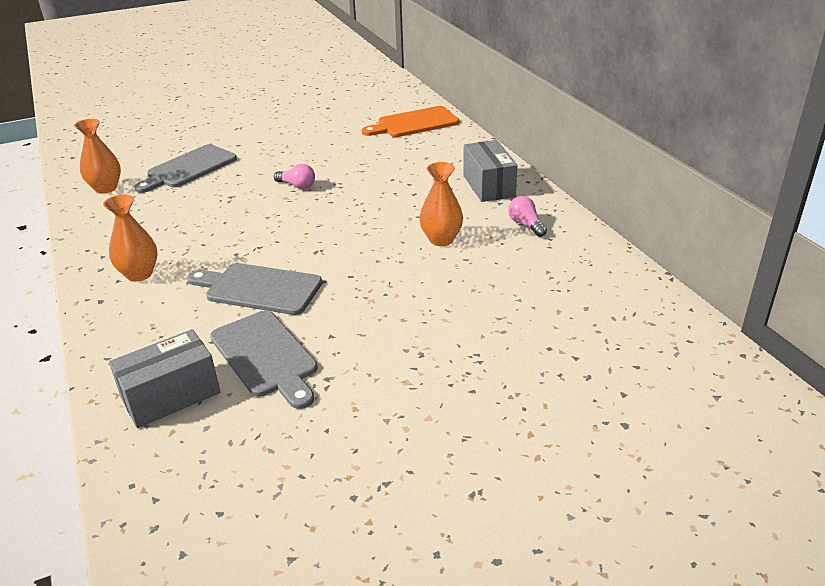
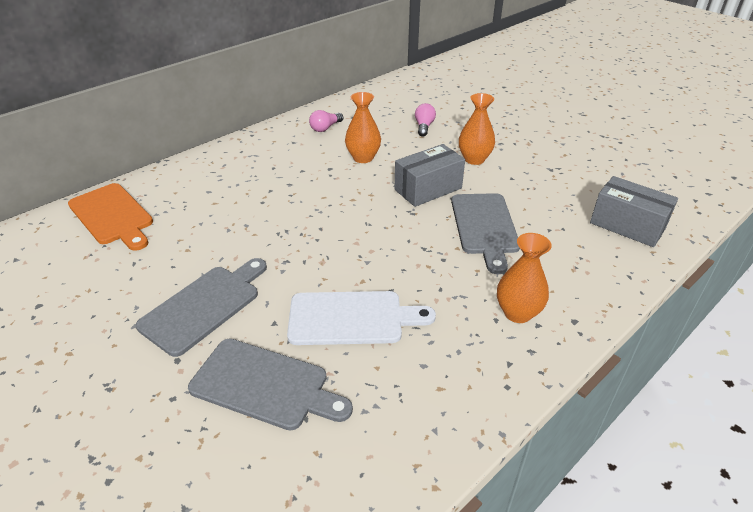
camera: 110 degrees left, 5 degrees up
orange vase [74,119,121,193] -> orange vase moved to [459,93,495,165]
grey cutting board [210,310,318,409] -> grey cutting board moved to [136,258,267,357]
pink light bulb [274,164,315,189] -> pink light bulb moved to [415,103,436,137]
grey box [463,140,518,202] -> grey box moved to [394,144,465,207]
none -> white cutting board [287,291,436,345]

